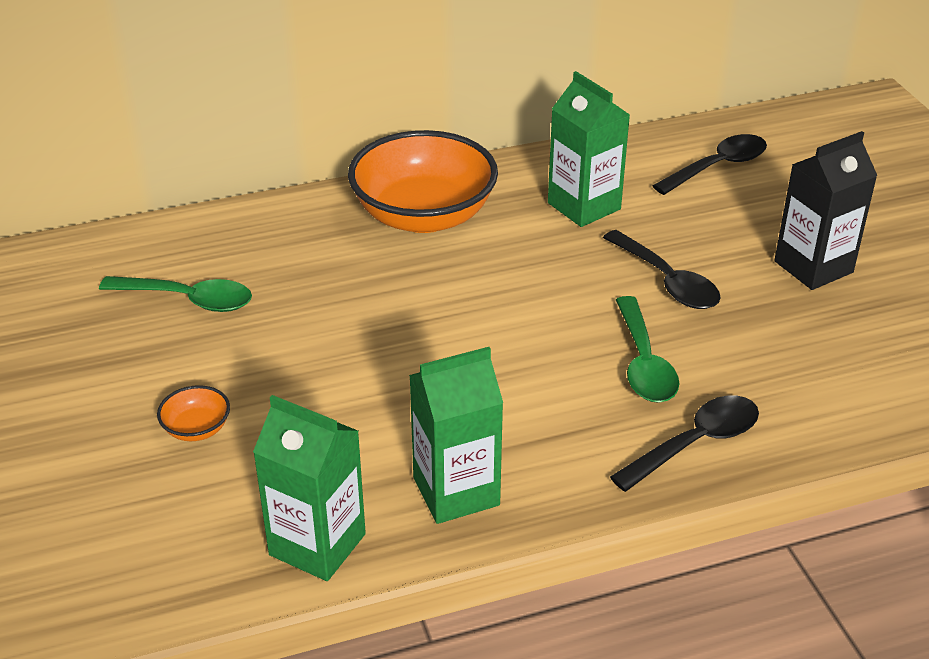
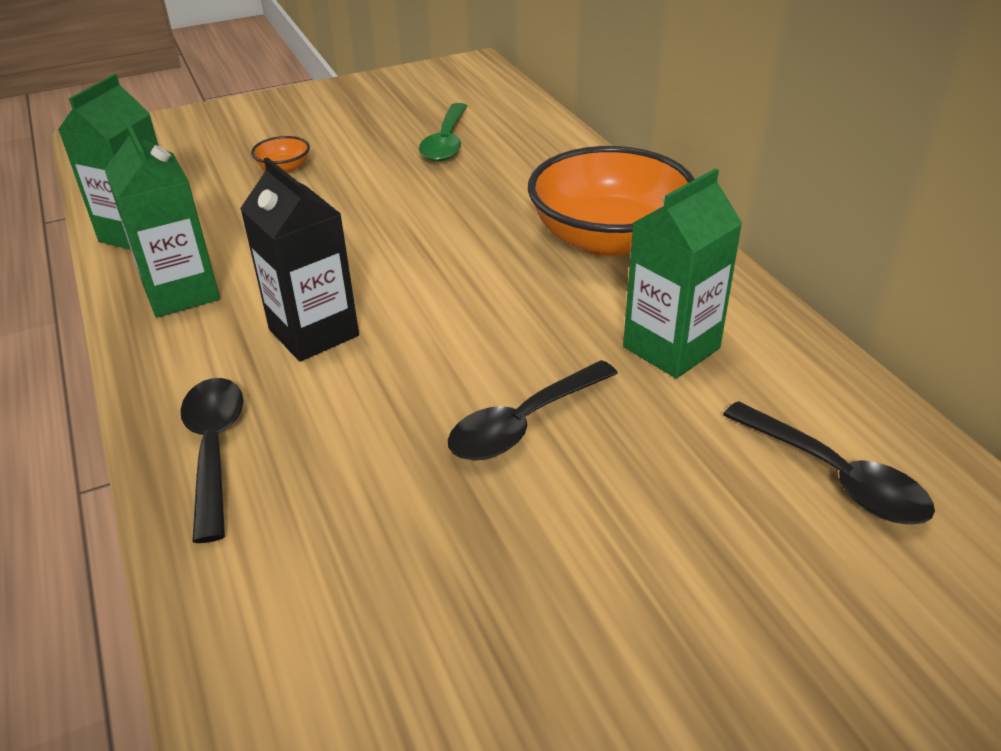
camera: 85 degrees right, 0 degrees up
black spoon [610,395,759,492] -> black spoon turned 150 degrees counterclockwise [180,378,243,543]
green spoon [616,296,679,403] -> none
black carton [774,131,878,290] -> black carton moved to [240,157,359,362]

